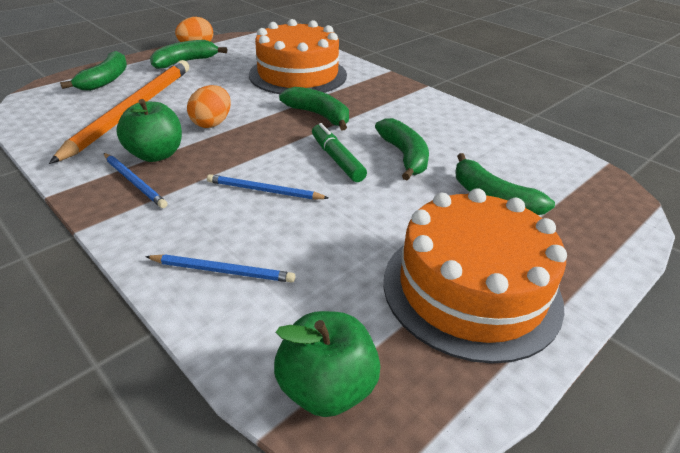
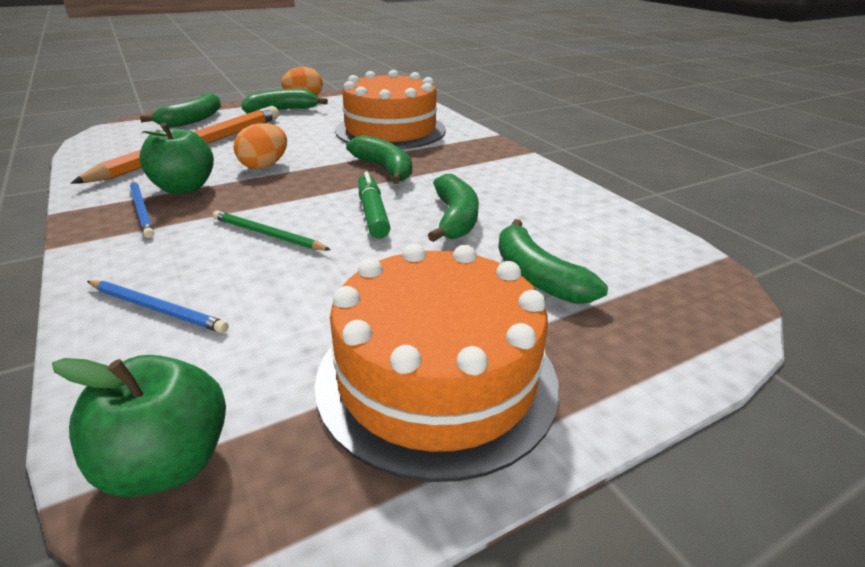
camera: 15 degrees right, 5 degrees down
blue pencil [207,174,328,200] -> green pencil [213,210,331,251]

